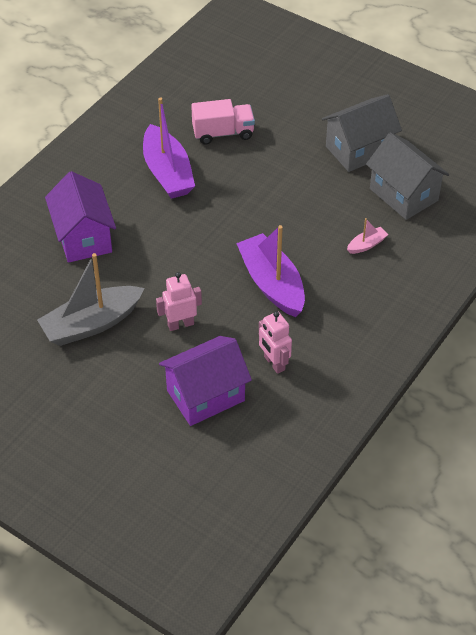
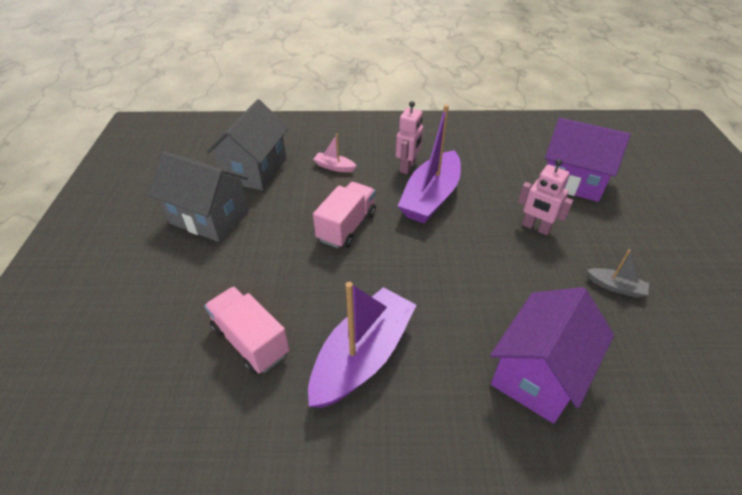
camera: 125 degrees left, 5 degrees down
grey boat [37,253,144,346] -> grey boat [587,250,649,298], size x0.44
pink robot [259,311,292,374] -> pink robot moved to [396,101,423,174]
none -> pink truck [313,182,376,248]

